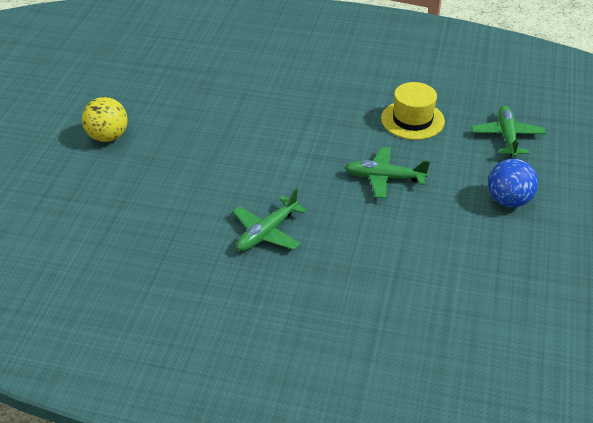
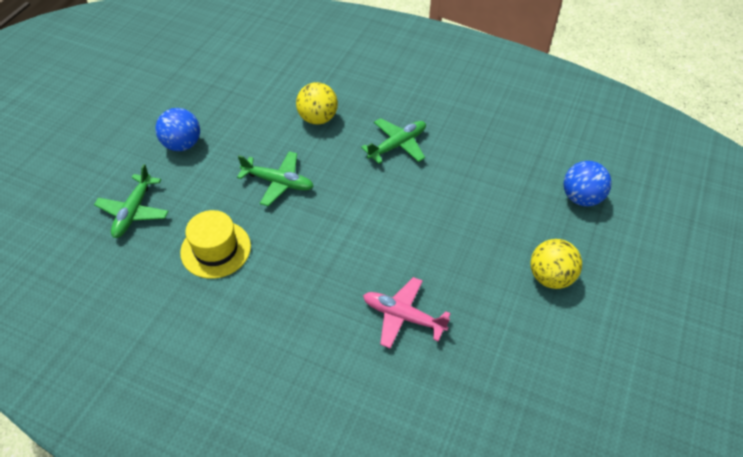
camera: 170 degrees left, 10 degrees up
none -> yellow ball [296,82,338,124]
none -> pink plane [363,277,451,348]
none -> blue ball [564,161,612,206]

